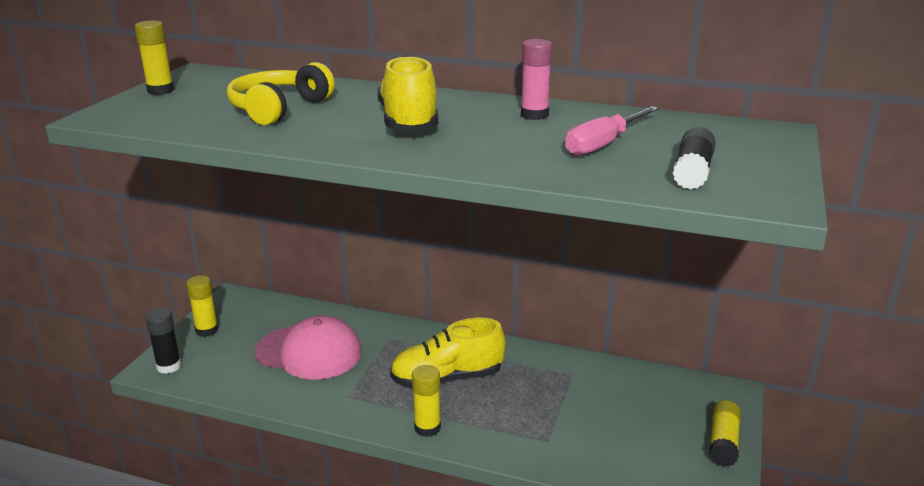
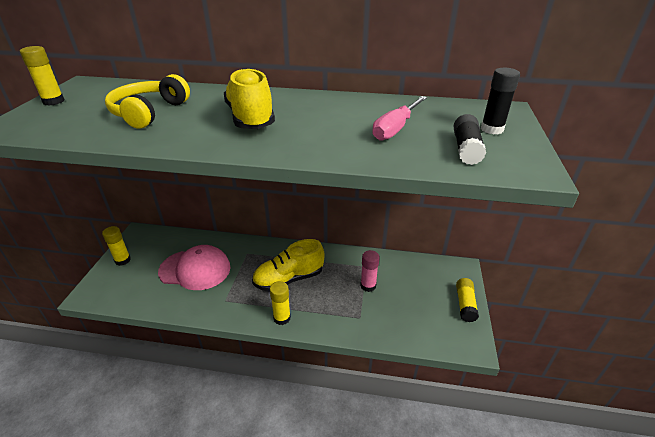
camera: 10 degrees left, 10 degrees up
black glue stick [145,308,181,374] -> black glue stick moved to [481,68,520,134]
pink glue stick [521,39,552,120] -> pink glue stick moved to [360,250,380,292]

